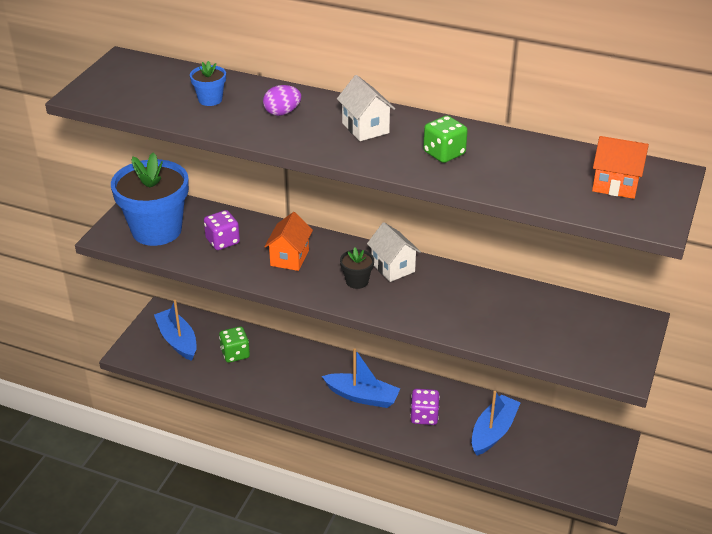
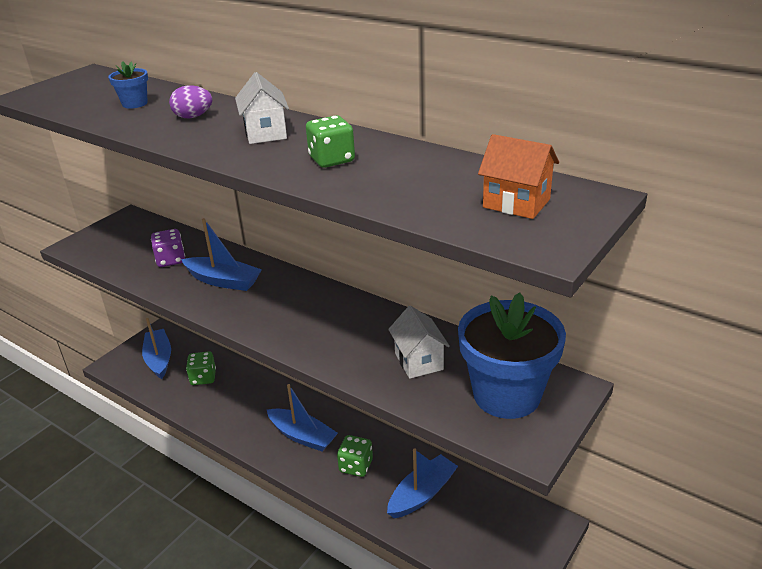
camera: 15 degrees right, 5 degrees down
blue flower pot [111,152,189,246] -> blue flower pot moved to [458,292,566,419]
orange house [264,212,313,271] -> blue boat [181,218,262,291]
black flower pot [340,248,374,289] -> none
white house [367,222,421,282] -> white house moved to [388,305,450,379]
purple dice [410,389,440,425] -> green dice [337,435,373,477]

